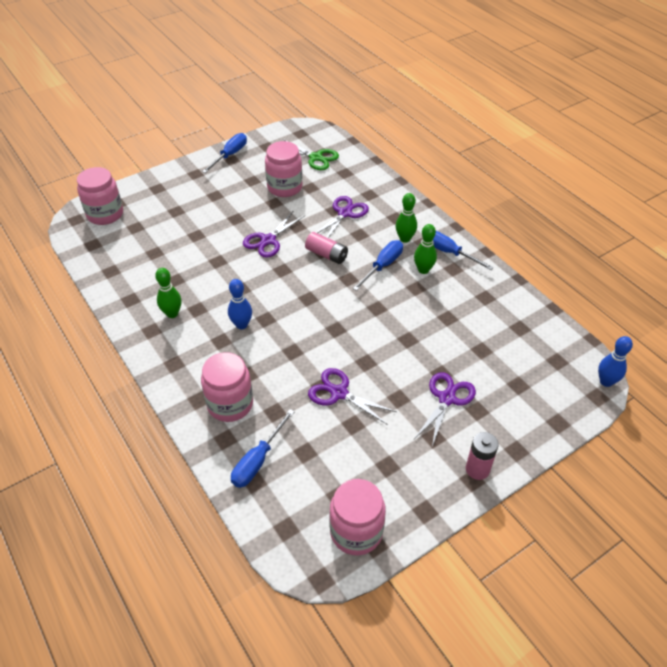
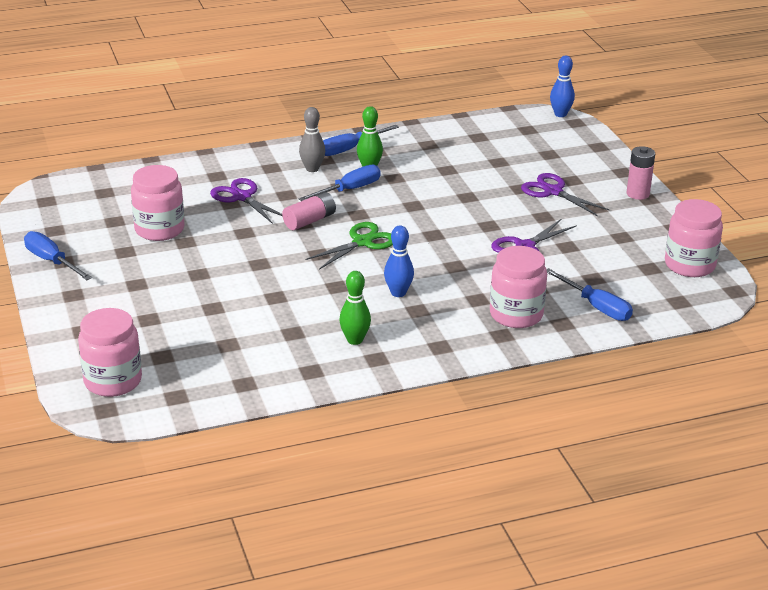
camera: 75 degrees left, 15 degrees down
purple scissors [243,210,305,258] -> none
green scissors [283,139,339,170] -> green scissors moved to [305,222,393,270]
blue screwdriver [353,240,403,291] -> blue screwdriver turned 90 degrees clockwise [299,165,381,201]
green bowling pin [396,193,417,243] -> grey bowling pin [299,107,325,172]

